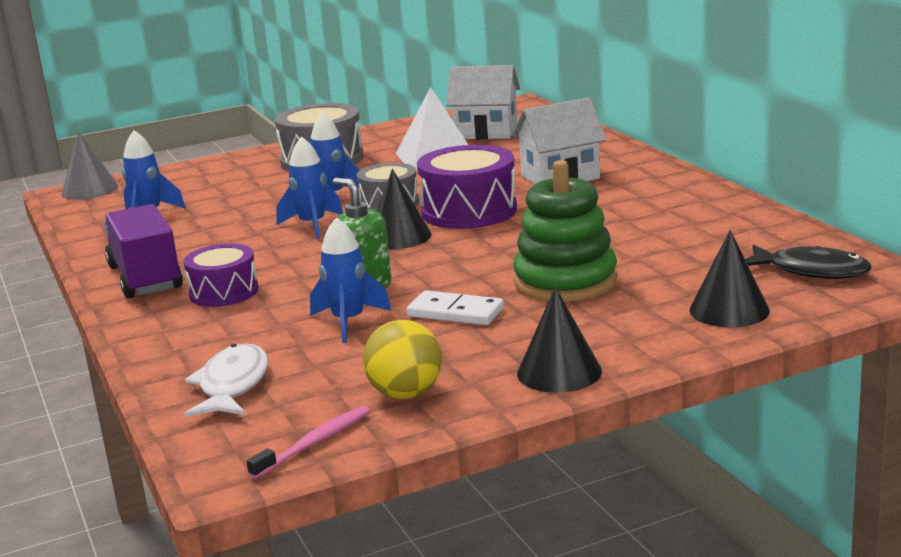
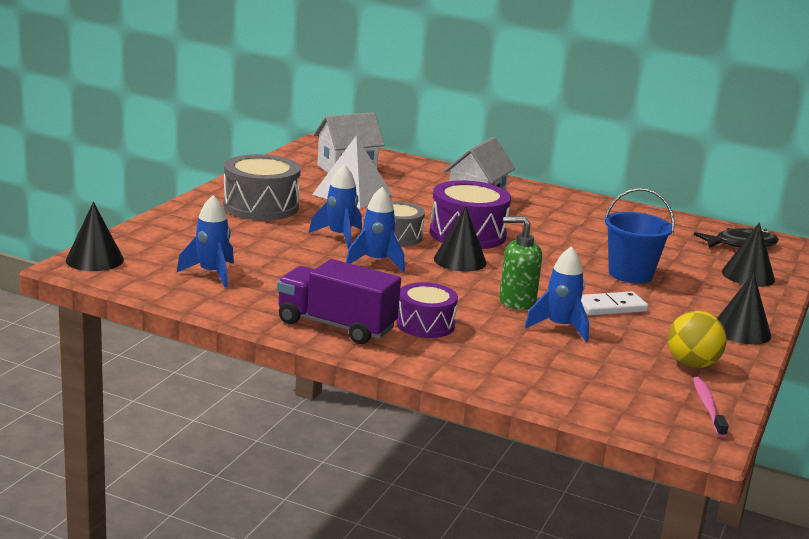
camera: 45 degrees left, 0 degrees up
grey cone [62,131,118,200] -> black cone [66,202,124,271]
white fish [184,344,268,417] -> none
green stacking toy [513,160,617,302] -> blue bucket [605,188,675,283]

